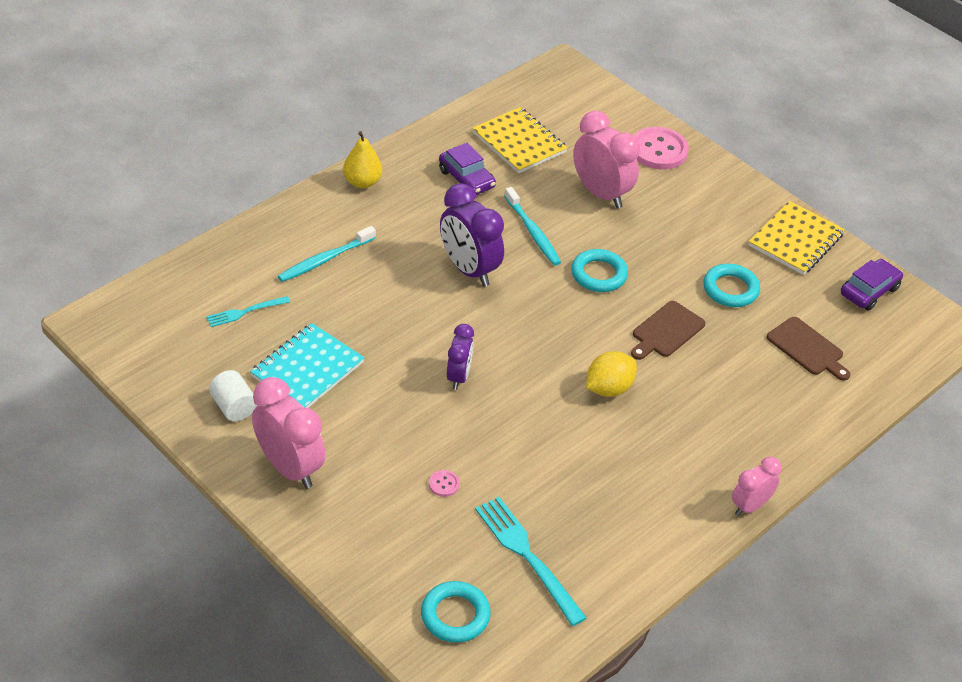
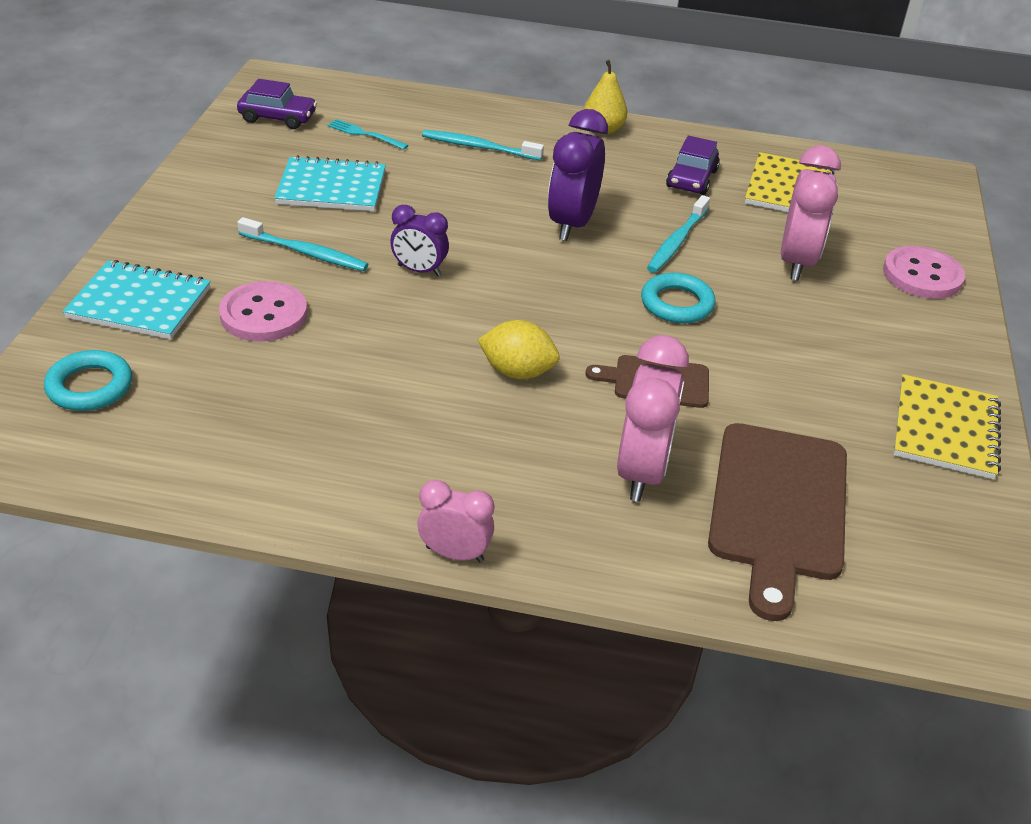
camera: 55 degrees right, 5 degrees down
white cylinder [209,370,257,422] -> none
pink clock [252,377,325,489] -> pink clock moved to [617,335,689,502]
pink button [429,470,460,497] -> pink button [219,281,307,341], size x2.33
purple clock [447,324,474,390] -> purple clock turned 45 degrees clockwise [390,205,449,276]
turquoise fork [475,497,587,626] -> none
turquoise ring [703,264,760,307] -> none
yellow notebook [749,201,845,275] -> yellow notebook turned 75 degrees counterclockwise [893,374,1001,479]
brown cutting board [767,317,850,381] -> brown cutting board [708,423,847,621], size x1.84
purple car [841,259,903,311] -> purple car moved to [237,79,317,129]
none -> turquoise notebook [63,260,211,339]
none -> turquoise toothbrush [237,217,368,271]

